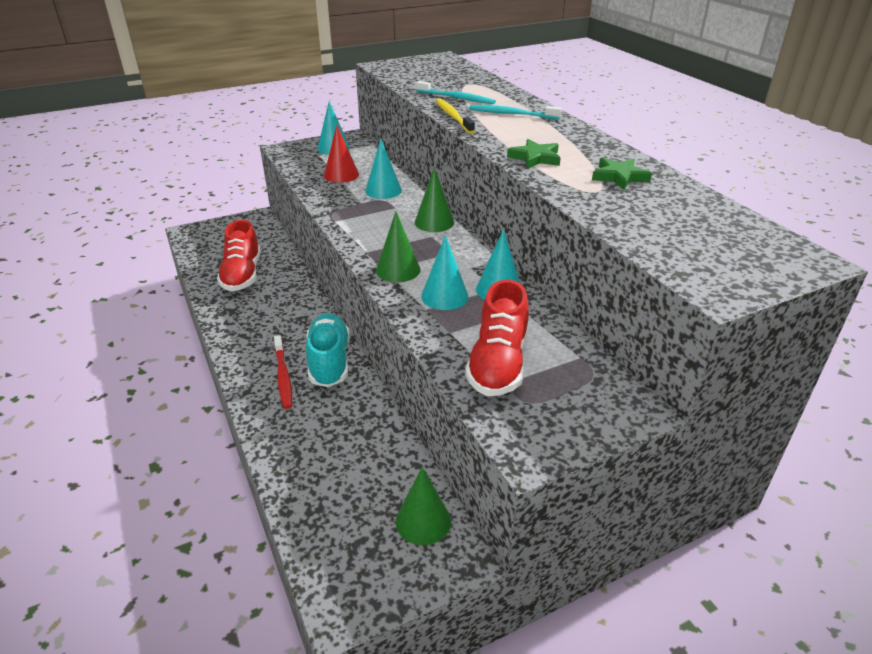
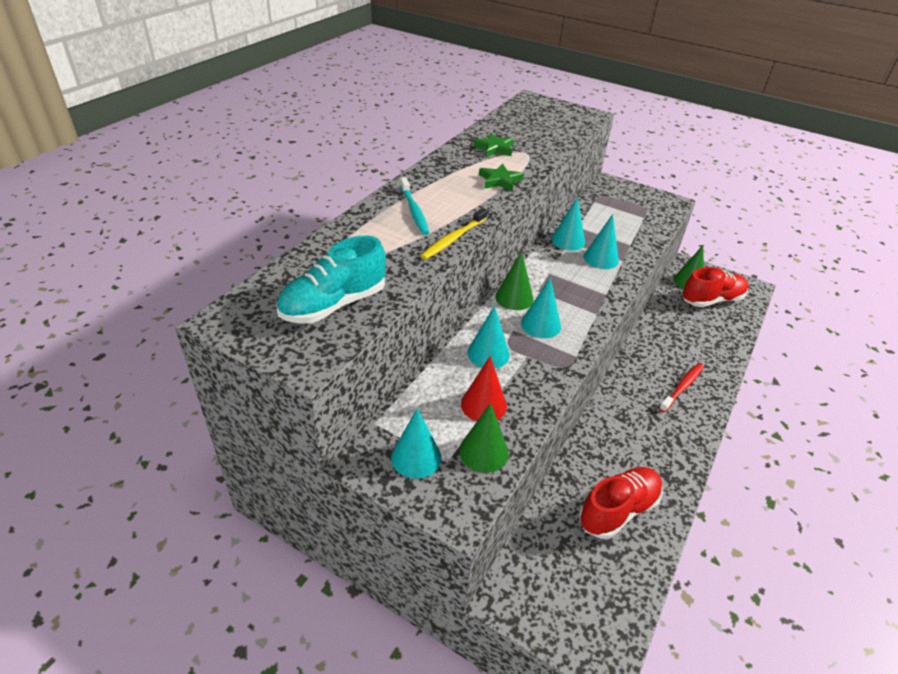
camera: 125 degrees left, 5 degrees up
turquoise shoe [306,313,350,387] -> turquoise shoe moved to [276,236,386,324]
green cone [376,211,421,282] -> green cone moved to [459,403,509,473]
turquoise toothbrush [416,81,496,104] -> none
red shoe [465,280,529,396] -> red shoe moved to [682,267,748,307]
none -> turquoise cone [521,277,561,338]

